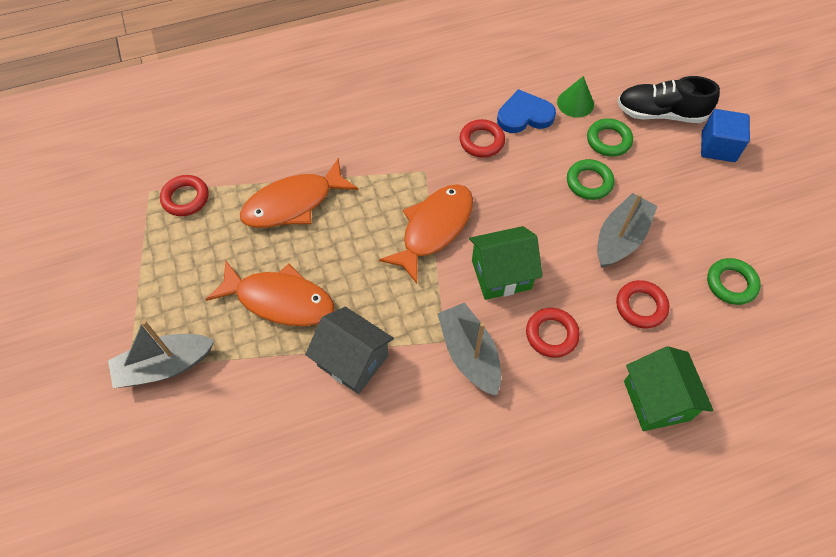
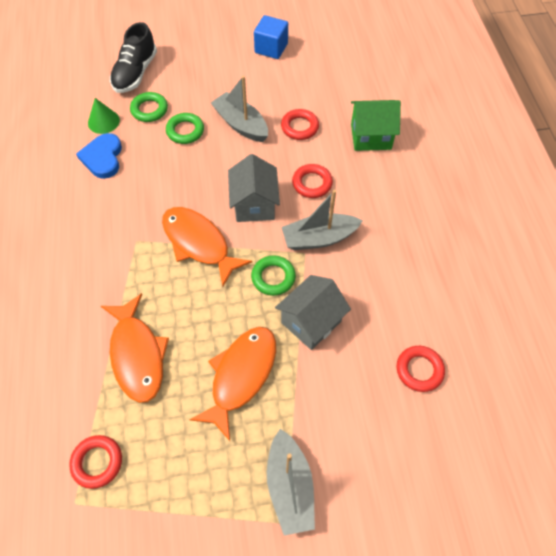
camera: 80 degrees left, 0 degrees up
red ring [459,119,505,158] -> red ring moved to [397,346,445,392]
green house [469,226,543,300] -> grey house [228,154,280,222]
blue cube [701,109,750,162] -> blue cube moved to [254,15,288,59]
green ring [707,258,761,305] -> green ring moved to [251,255,296,296]

